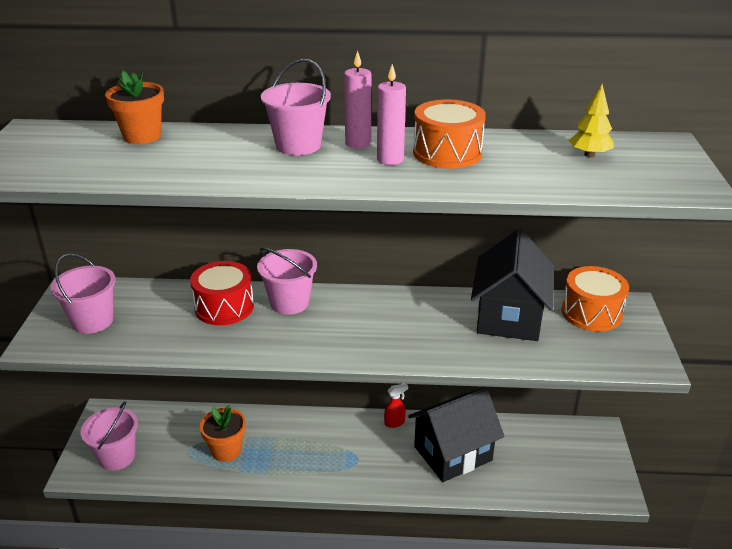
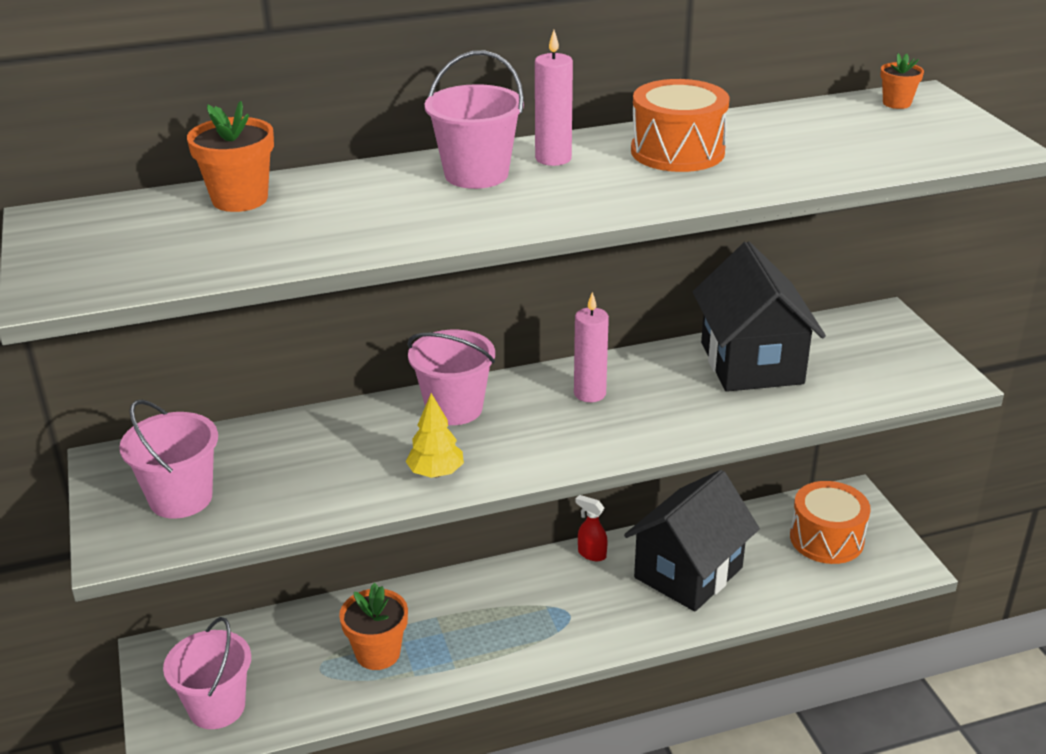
camera: 20 degrees left, 0 degrees up
red drum [190,261,254,325] -> none
pink candle [377,64,406,165] -> pink candle moved to [574,292,609,402]
red spray bottle [384,384,408,428] -> red spray bottle turned 105 degrees counterclockwise [575,495,608,561]
orange drum [561,266,629,332] -> orange drum moved to [790,481,871,564]
yellow tree [569,84,614,157] -> yellow tree moved to [406,393,464,478]
none -> orange flower pot [880,53,924,109]

